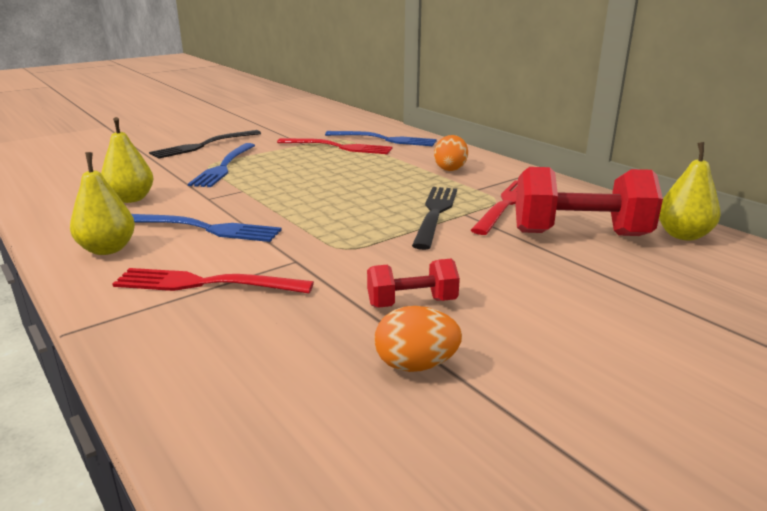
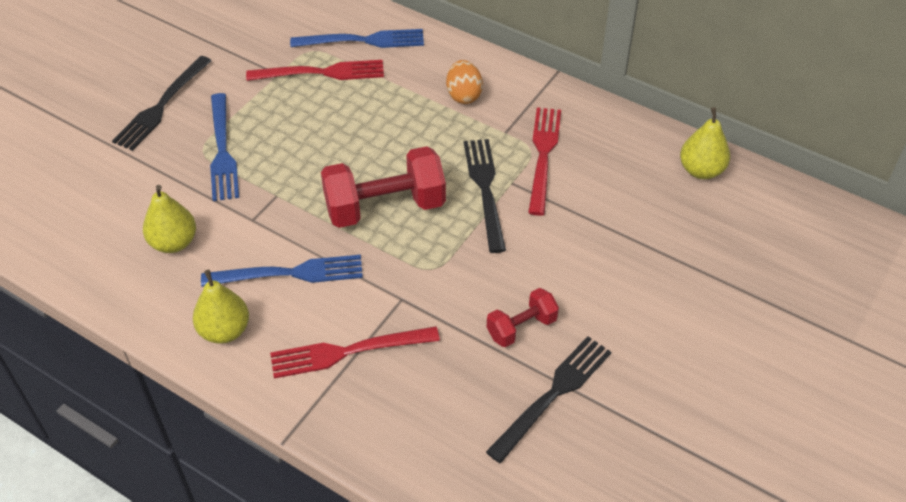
camera: 20 degrees left, 25 degrees up
orange egg [374,306,462,372] -> black fork [486,336,611,463]
red dumbbell [515,167,663,236] -> red dumbbell moved to [321,146,446,228]

